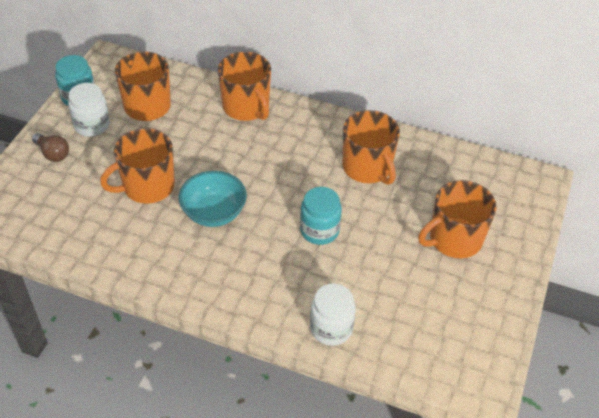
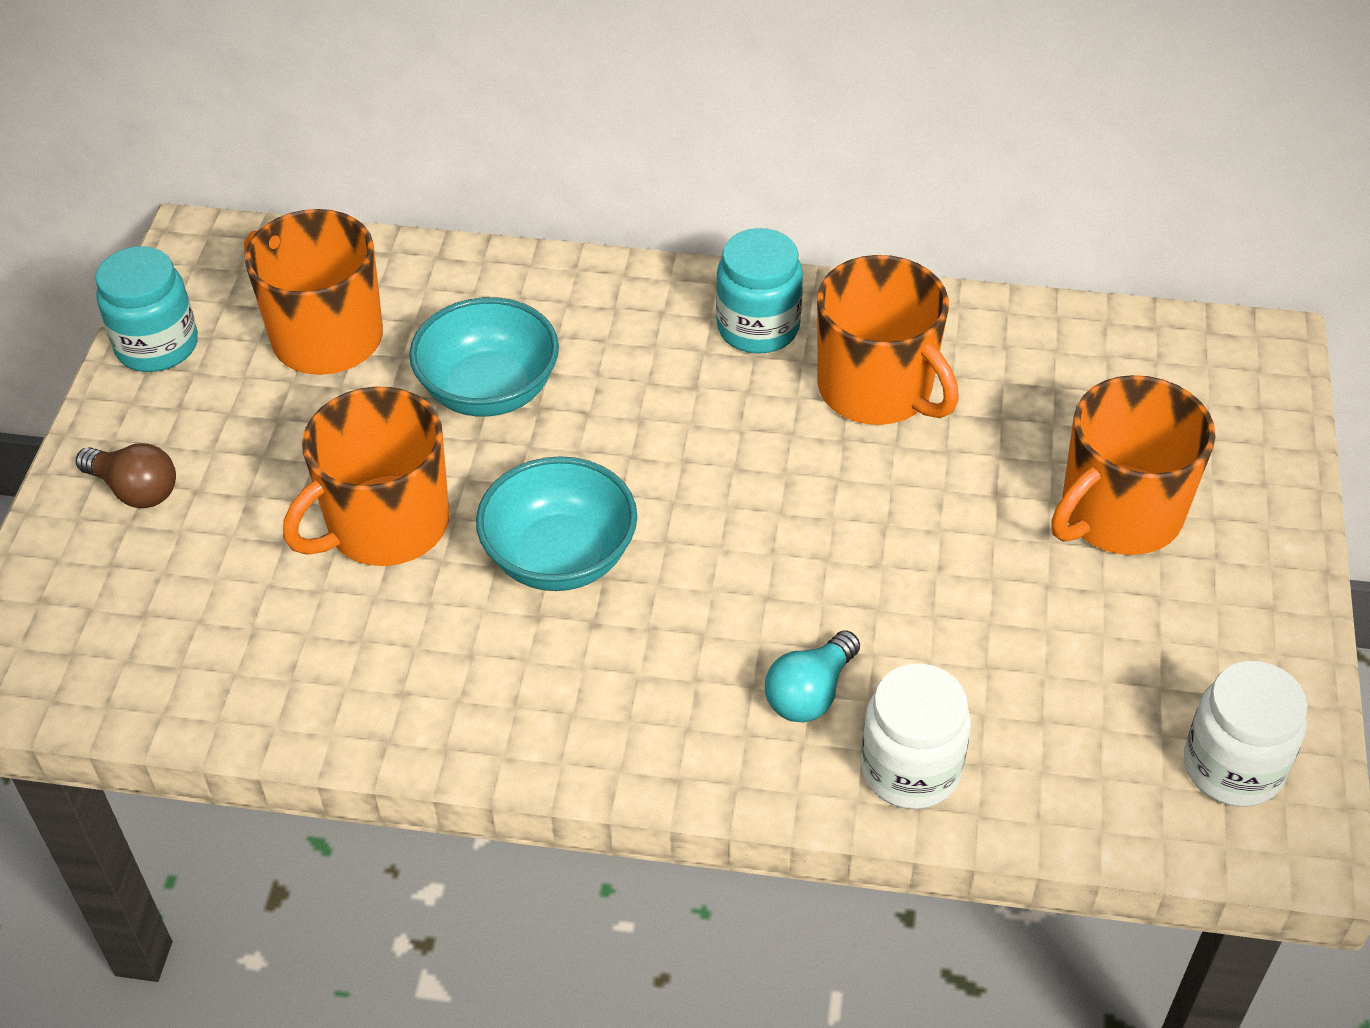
camera: 10 degrees left, 0 degrees up
white jar [68,83,110,137] -> white jar moved to [1184,661,1308,807]
orange mug [218,52,271,121] -> none
turquoise jar [300,187,342,245] -> turquoise jar moved to [716,228,803,354]
none -> turquoise bowl [409,297,559,417]
none -> turquoise light bulb [765,631,860,722]

